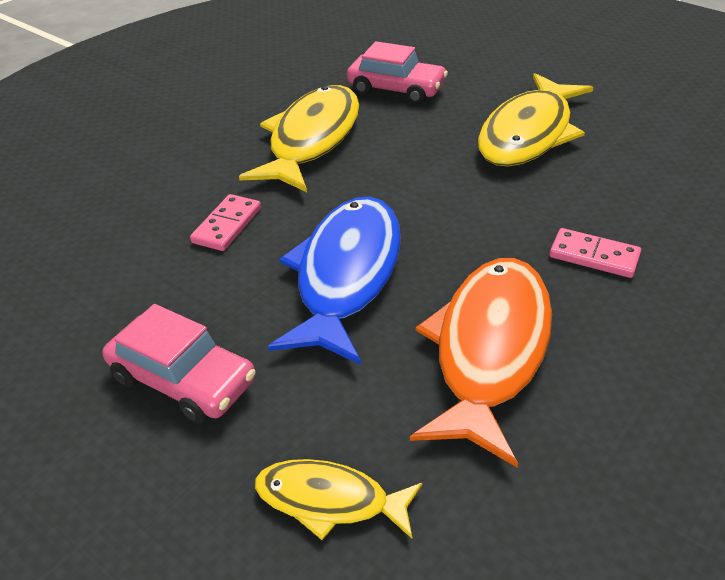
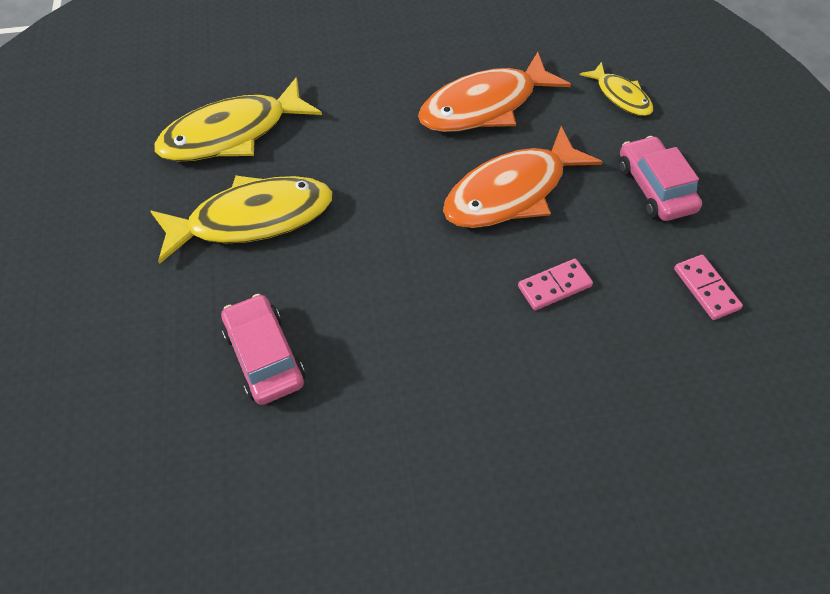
camera: 140 degrees left, 15 degrees up
yellow fish [239,85,359,192] -> yellow fish moved to [154,77,322,161]
blue fish [268,197,401,365] -> orange fish [443,126,602,228]
pink domino [549,228,641,278] -> pink domino moved to [674,255,743,320]

